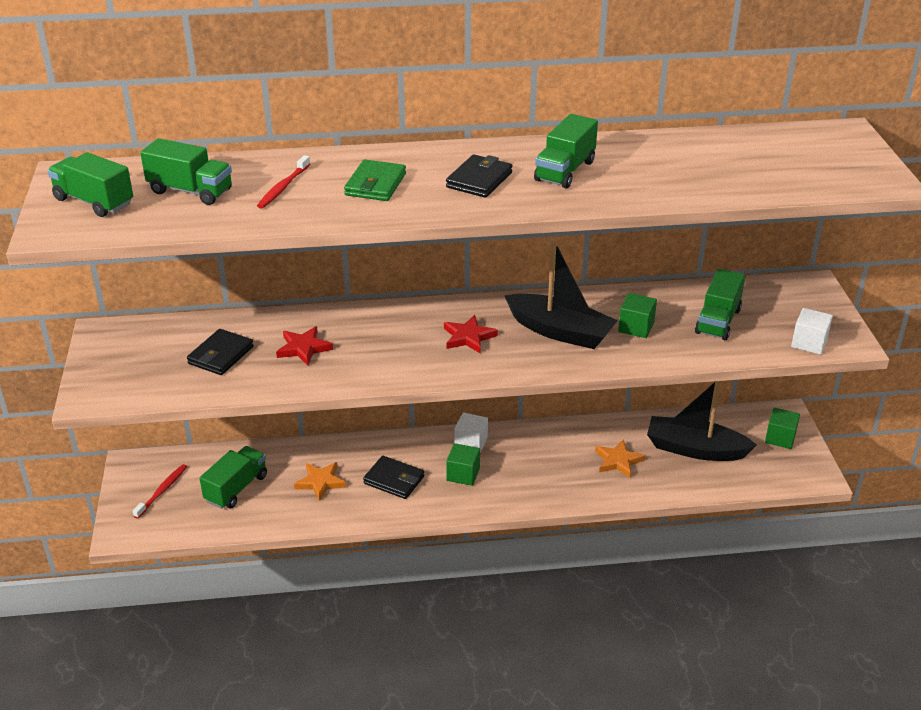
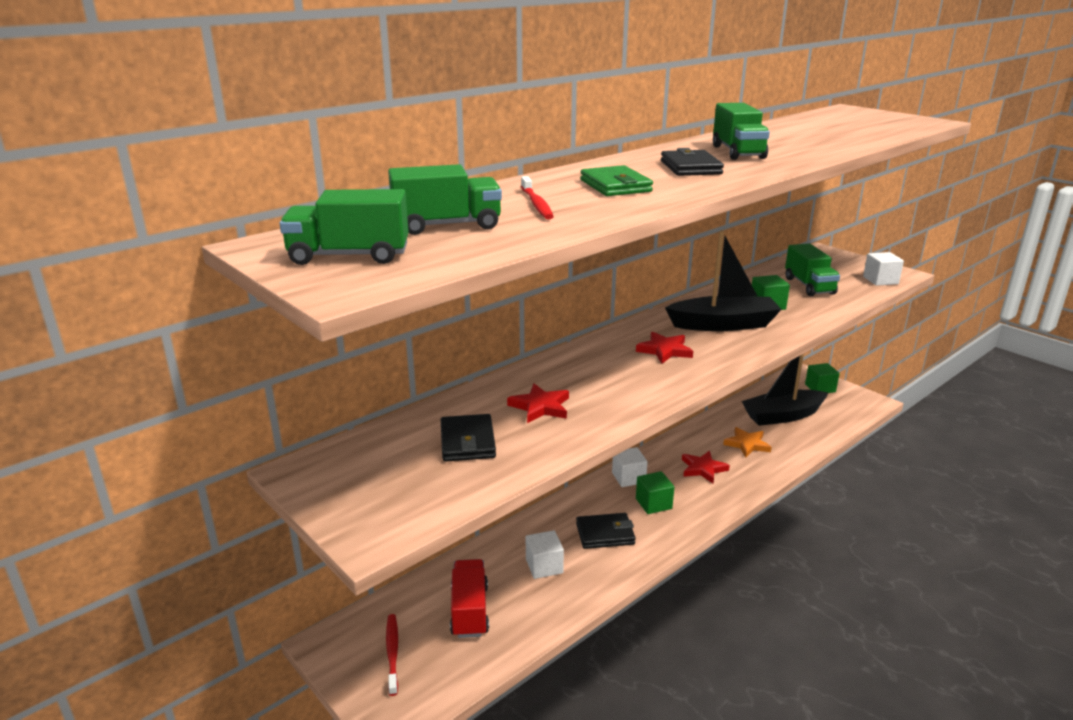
camera: 35 degrees left, 10 degrees down
green truck [200,446,267,509] -> red truck [450,559,489,638]
orange star [294,462,346,501] -> white cube [526,530,564,579]
none -> red star [682,451,730,483]

